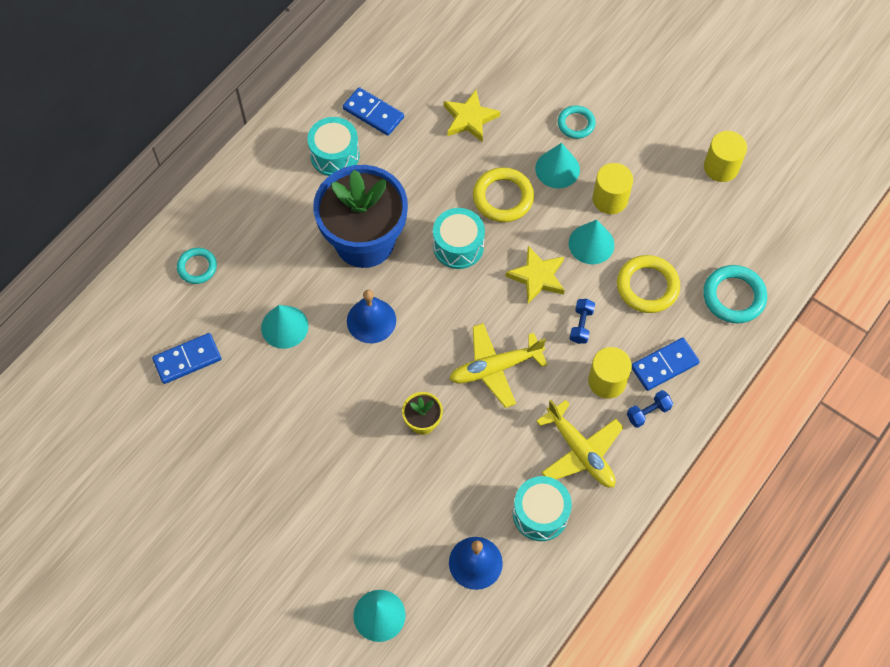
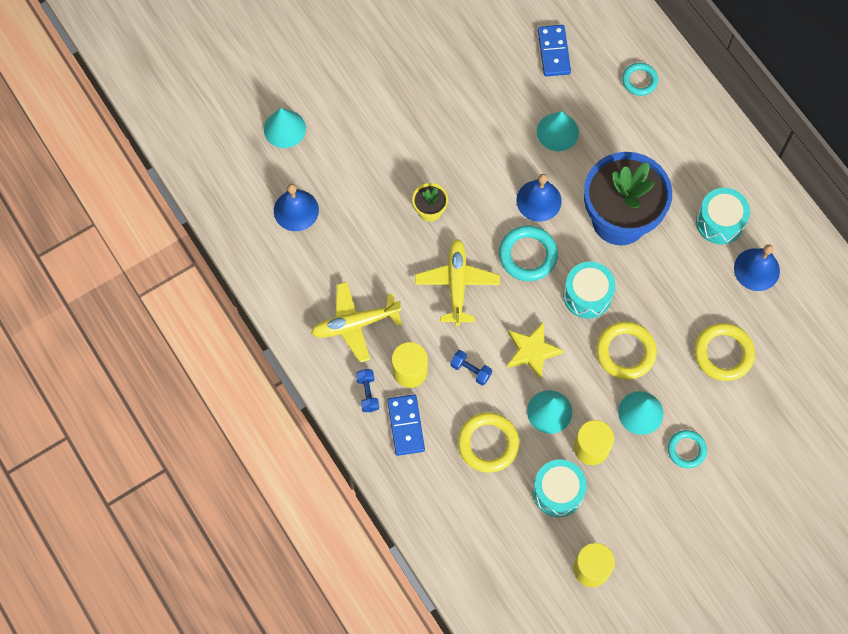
camera: 110 degrees right, 5 degrees up
blue domino [343,87,404,136] -> blue bell [734,244,780,291]
yellow star [444,90,500,143] -> yellow ring [694,323,755,381]
turquoise drum [513,476,572,541] -> turquoise drum moved to [533,459,587,517]
turquoise ring [703,265,767,323] -> turquoise ring moved to [499,225,558,281]

